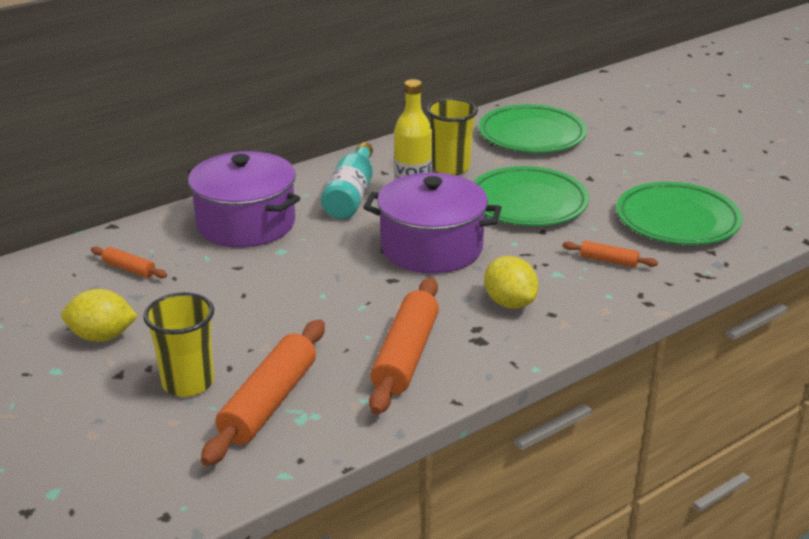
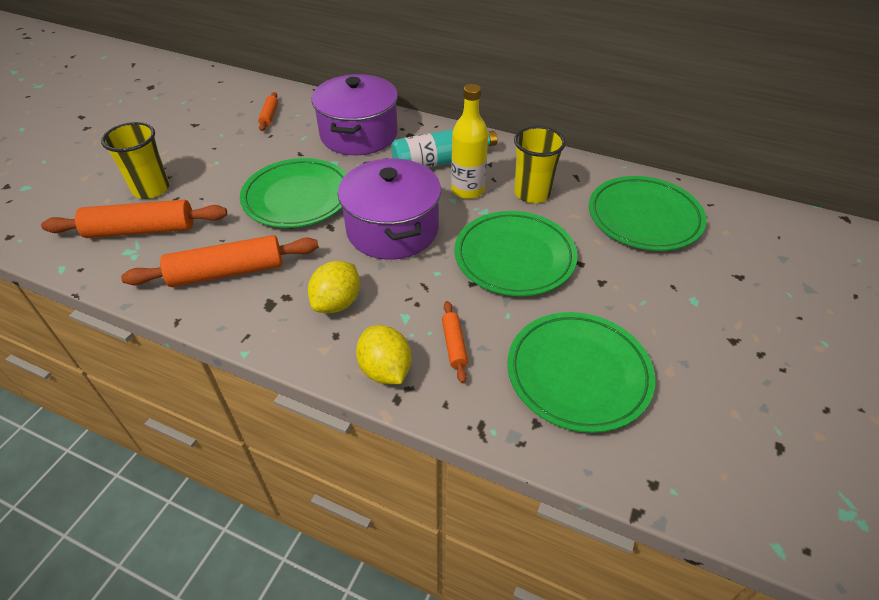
camera: 60 degrees right, 15 degrees up
yellow lemon [61,289,138,342] -> yellow lemon moved to [356,325,411,384]
none -> green plate [240,158,347,228]

